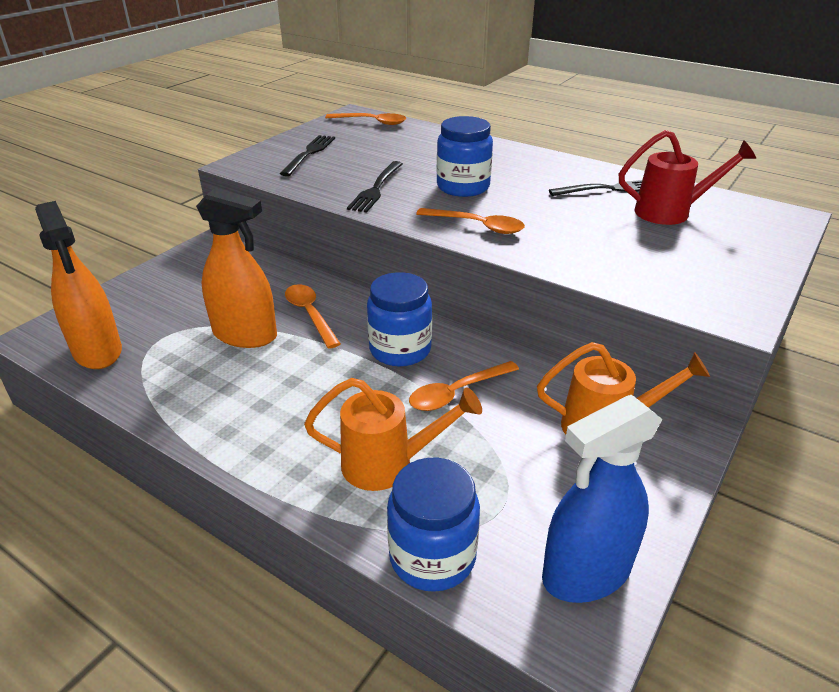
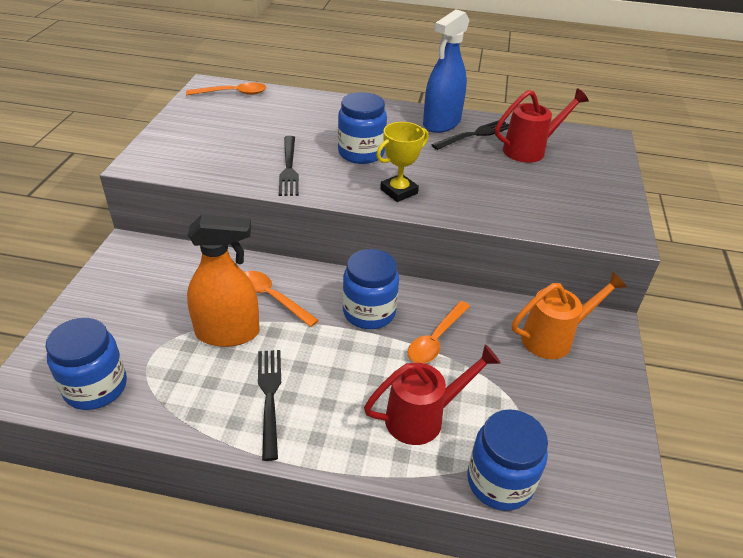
camera: 25 degrees left, 5 degrees up
orange spray bottle [35,201,122,369] -> blue jar [46,318,127,410]
black fork [280,135,335,176] -> black fork moved to [258,350,281,461]
orange watering can [304,378,482,491] -> red watering can [364,344,501,445]
orange spoon [416,208,525,234] -> yellow trophy [376,122,429,202]
blue spray bottle [542,395,663,603] -> blue spray bottle moved to [423,9,470,133]

